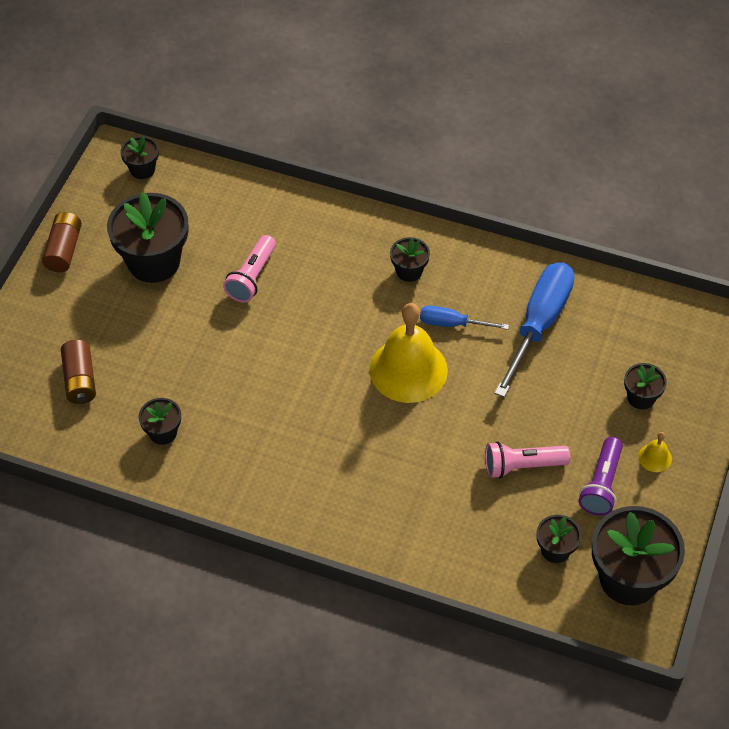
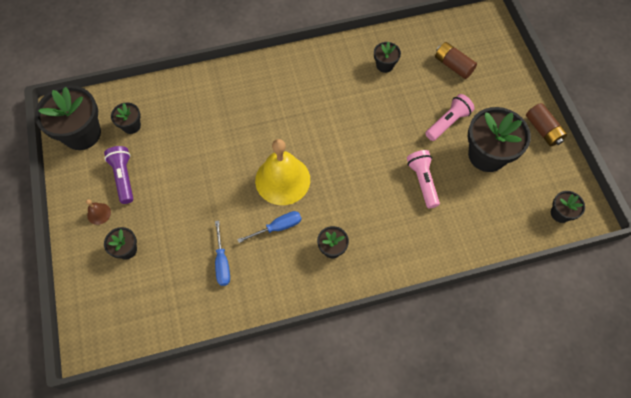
camera: 145 degrees right, 10 degrees up
pink flashlight [485,441,570,479] -> pink flashlight moved to [425,94,475,141]
blue screwdriver [494,263,574,397] -> blue screwdriver [215,221,230,286], size x0.53
yellow bell [638,432,672,472] -> brown bell [86,199,111,225]

